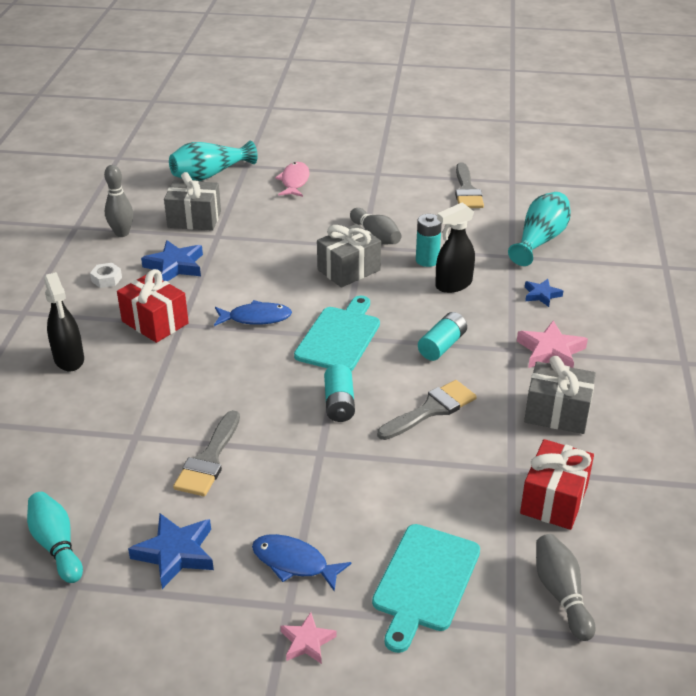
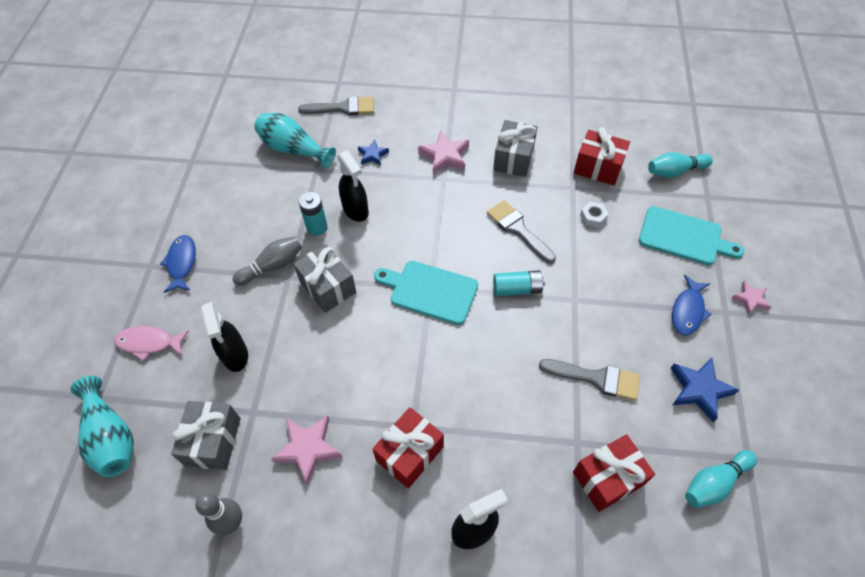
camera: 90 degrees left, 20 degrees up
white nut [90,263,122,288] -> white nut moved to [580,202,609,228]
blue star [141,240,203,282] -> pink star [271,416,342,485]
blue fish [214,300,292,326] -> blue fish moved to [160,235,196,293]
turquoise battery [418,312,467,361] -> none
grey brush [455,163,484,208] -> grey brush moved to [298,96,374,115]
grey bowling pin [536,534,596,641] -> turquoise bowling pin [648,152,713,178]
none -> black spray bottle [201,302,248,372]
none -> red gift [573,434,655,512]

